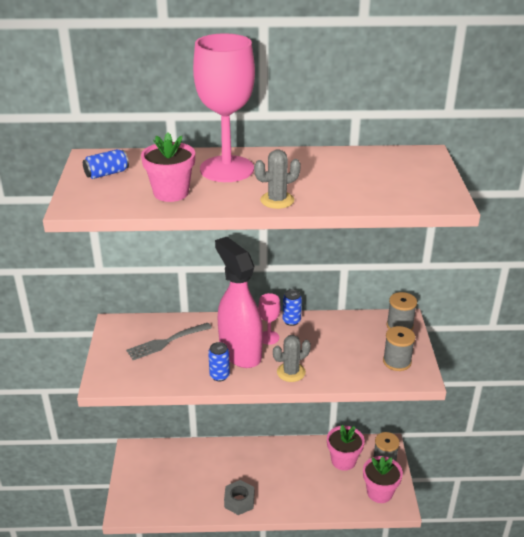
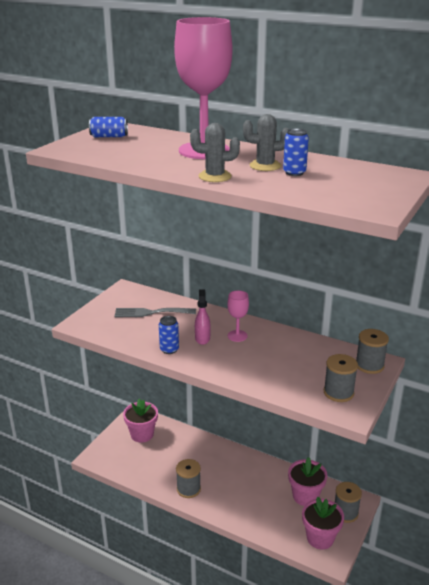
camera: 30 degrees right, 5 degrees down
pink flower pot [141,132,195,202] -> pink flower pot moved to [123,399,158,443]
pink spray bottle [215,237,263,368] -> pink spray bottle [195,290,211,345], size x0.43
grey nut [224,480,254,515] -> grey spool [176,459,201,498]
grey cactus [273,335,311,382] -> grey cactus moved to [243,114,289,171]
blue can [283,289,302,326] -> blue can moved to [283,129,309,176]

